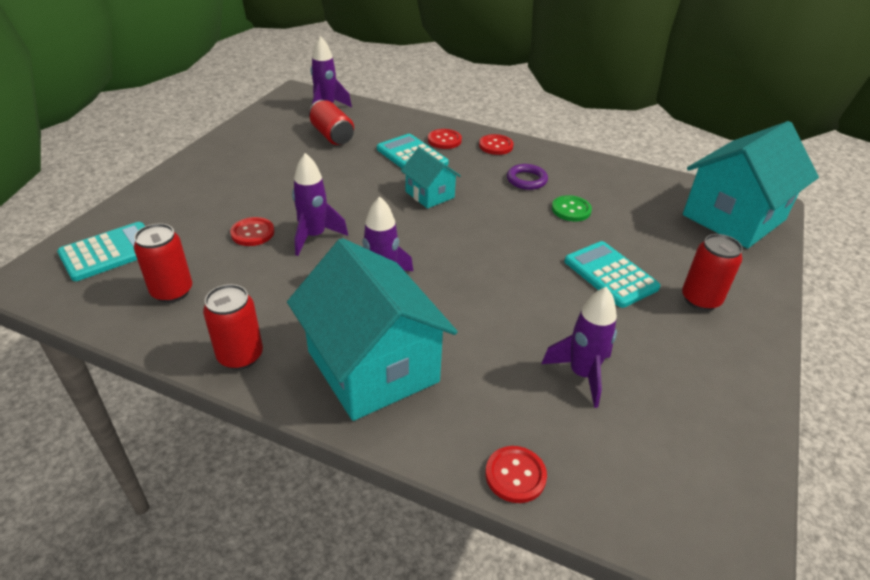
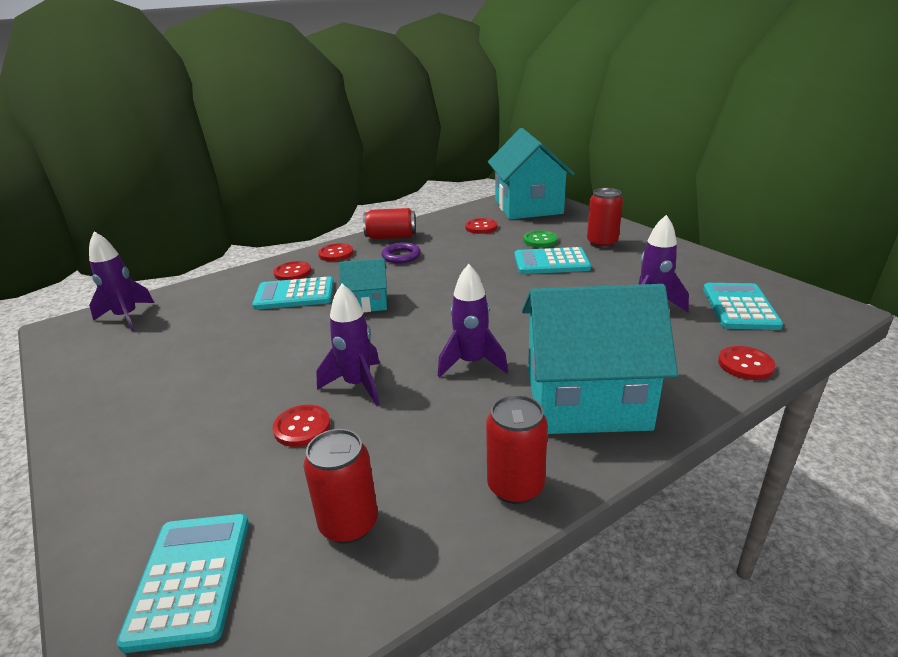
camera: 55 degrees left, 10 degrees down
red can [309,100,354,145] -> red can moved to [363,208,416,239]
green button [552,195,592,221] -> green button moved to [523,230,558,248]
none -> red button [465,218,497,234]
none -> turquoise calculator [703,283,783,330]

